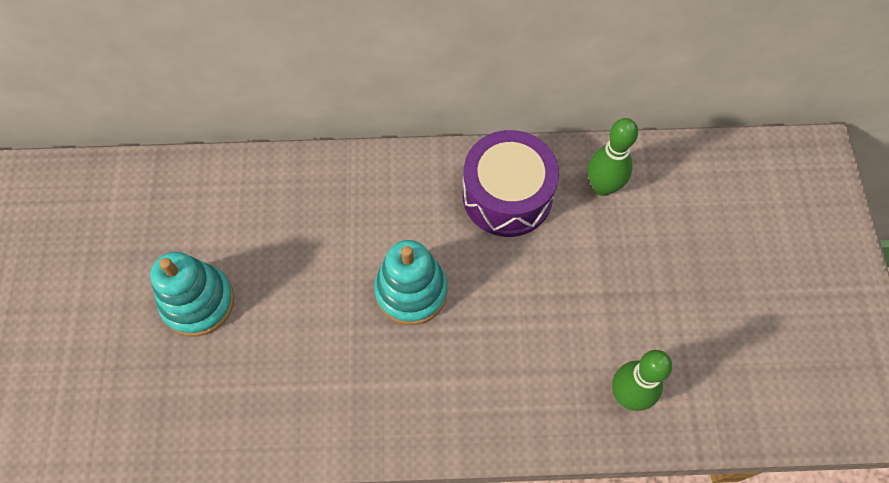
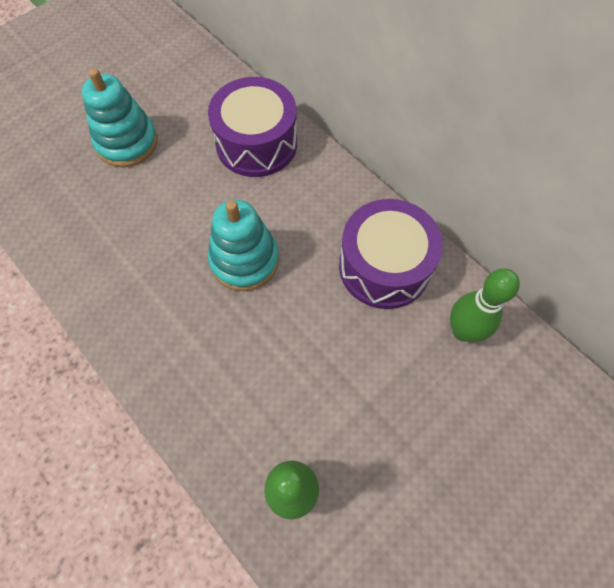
camera: 50 degrees right, 0 degrees up
none -> purple drum [208,77,297,177]

